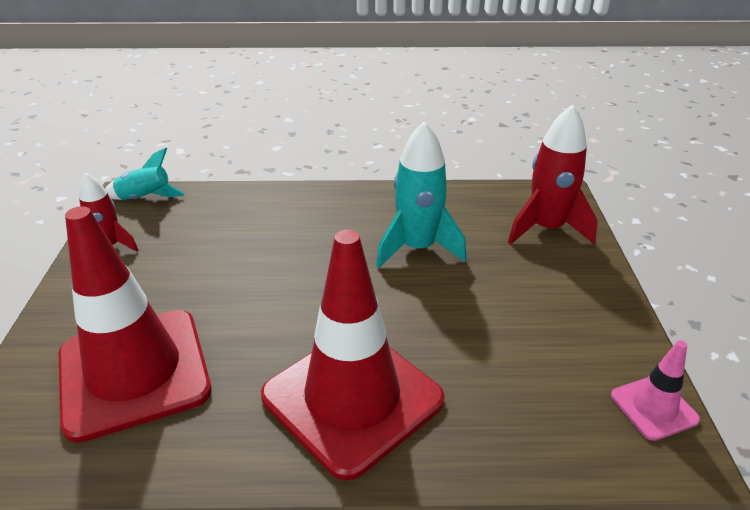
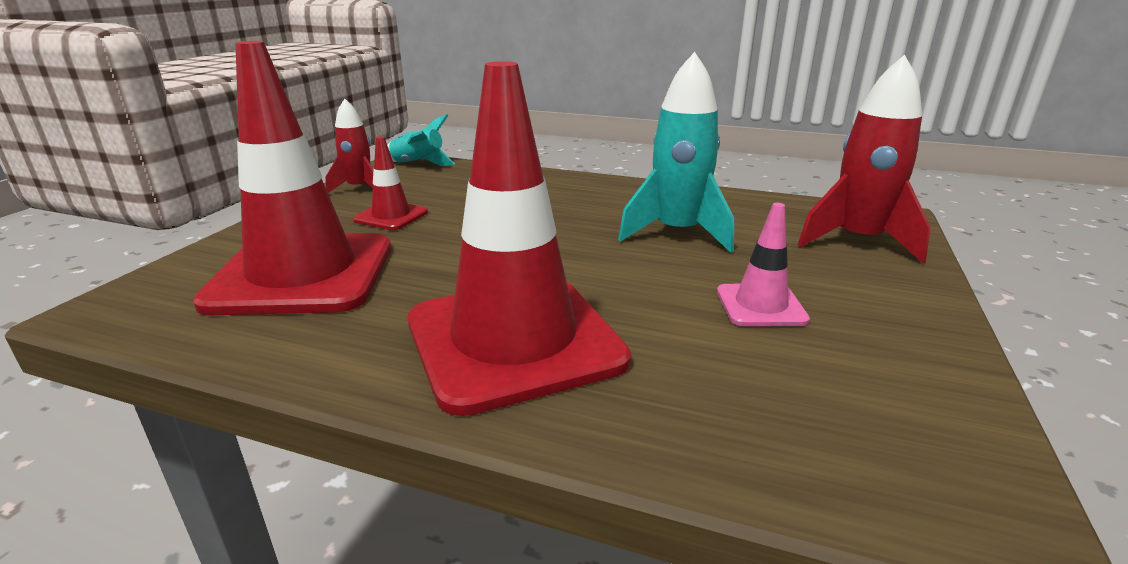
camera: 20 degrees right, 10 degrees down
pink traffic cone [611,340,700,441] -> pink traffic cone moved to [717,203,810,326]
none -> red traffic cone [353,136,428,230]

